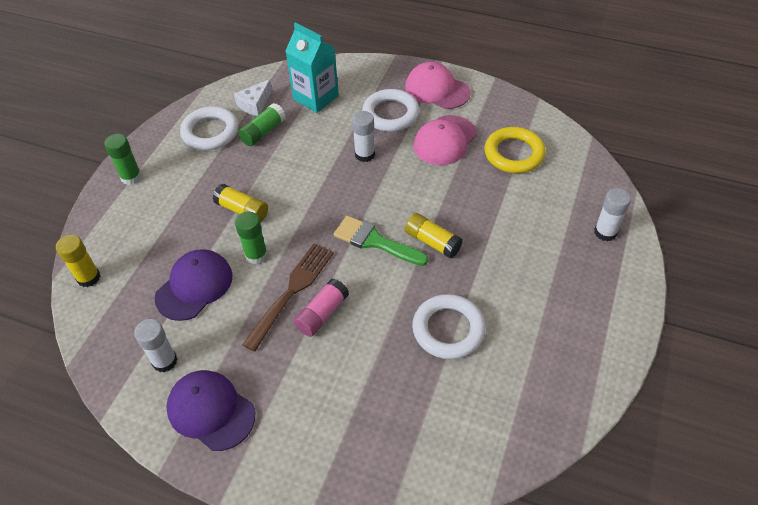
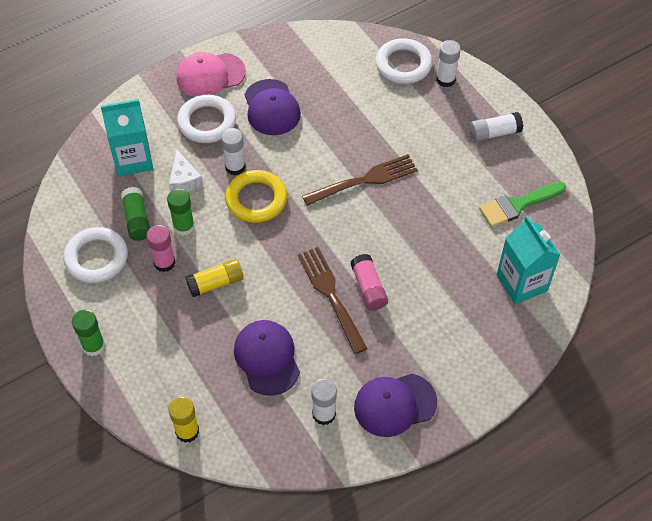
camera: 55 degrees left, 5 degrees up
white cheese [234,79,272,116] -> white cheese moved to [169,149,203,192]
green glue stick [235,212,268,264] -> green glue stick moved to [167,189,195,236]
green brush [333,216,428,266] -> green brush moved to [479,182,566,227]
yellow glue stick [405,213,463,259] -> brown fork [302,154,418,206]
white ring [412,294,486,359] -> white ring moved to [375,38,432,84]
pink cap [413,115,477,165] -> purple cap [244,79,301,135]
yellow ring [485,127,546,173] -> yellow ring moved to [225,170,287,223]
none -> pink glue stick [146,225,175,272]
none -> white glue stick [470,112,523,142]
none -> turquoise carton [497,216,560,304]

